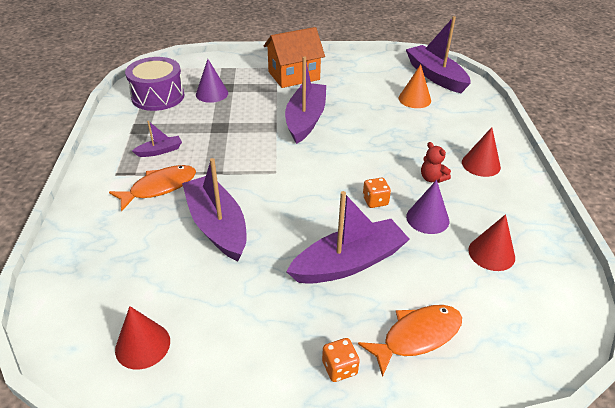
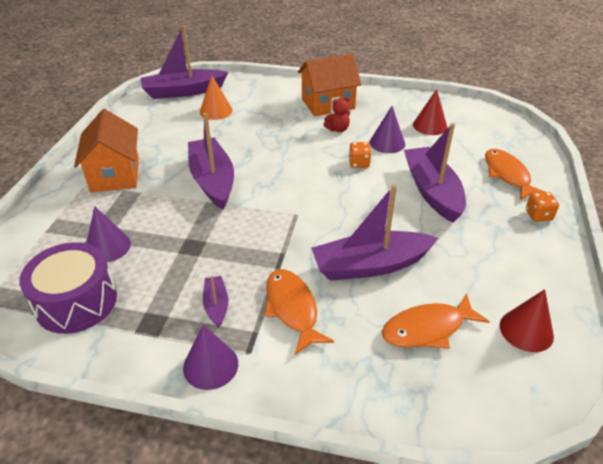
camera: 75 degrees left, 0 degrees up
purple boat [285,57,326,144] -> purple boat turned 45 degrees clockwise [188,113,234,209]
red cone [462,127,501,177] -> orange house [298,54,362,116]
none -> purple cone [183,325,238,390]
none -> orange fish [382,293,490,349]

